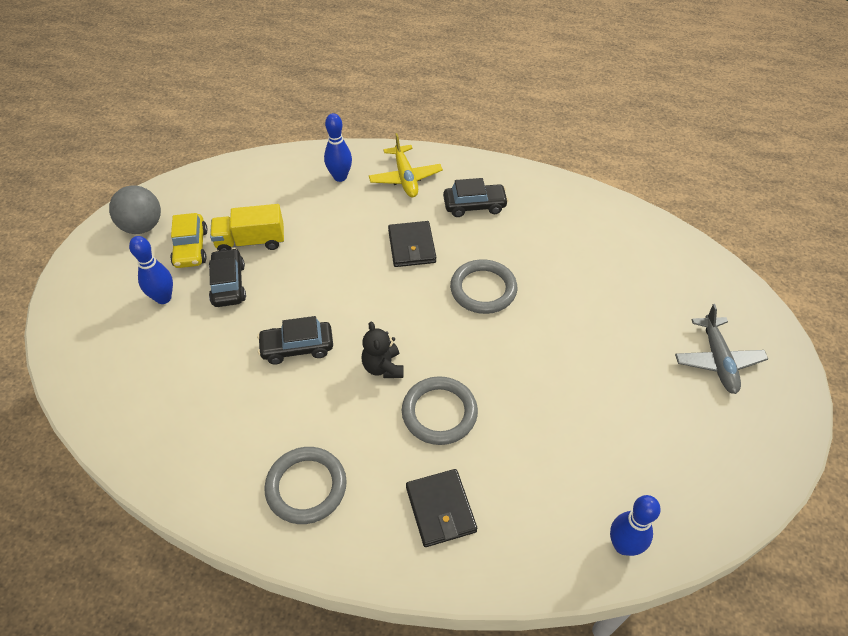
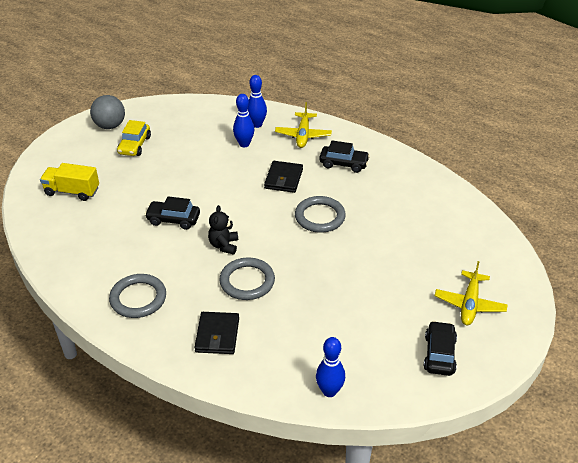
camera: 20 degrees right, 10 degrees down
blue bowling pin [129,236,173,304] -> blue bowling pin moved to [233,94,254,147]
black car [209,248,246,307] -> black car moved to [424,321,457,376]
yellow truck [210,204,284,251] -> yellow truck moved to [40,163,99,201]
grey plane [675,304,768,394] -> yellow plane [435,261,508,325]

